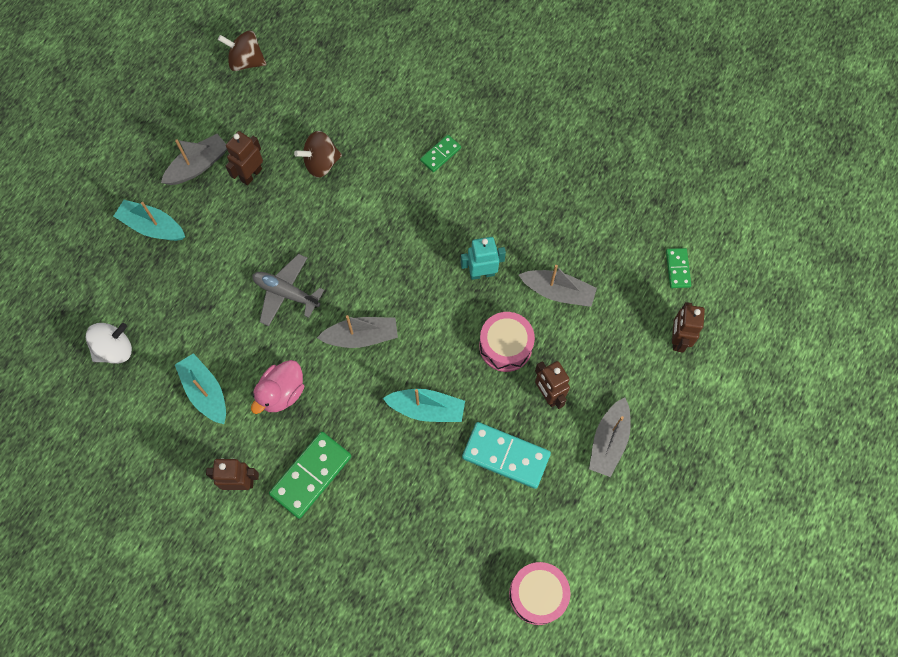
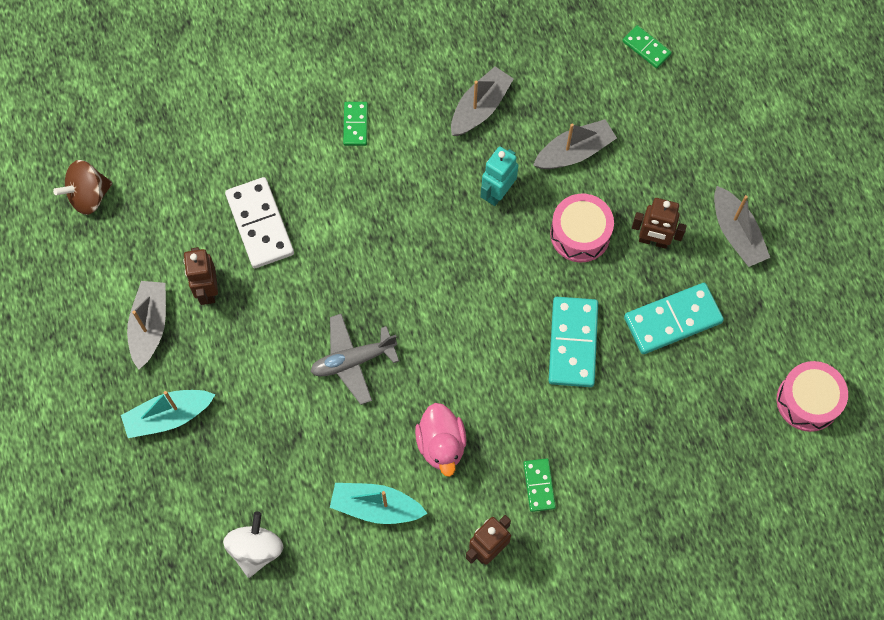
camera: 45 degrees left, 0 degrees up
green domino [269,432,351,519] -> green domino [523,458,556,512], size x0.55
brown spinning top [294,131,342,178] -> white domino [225,177,294,268]
grey boat [317,315,398,348] -> grey boat moved to [451,66,513,136]
turquoise boat [383,389,465,422] -> turquoise domino [549,297,598,387]
brown robot [672,302,705,353] -> none

